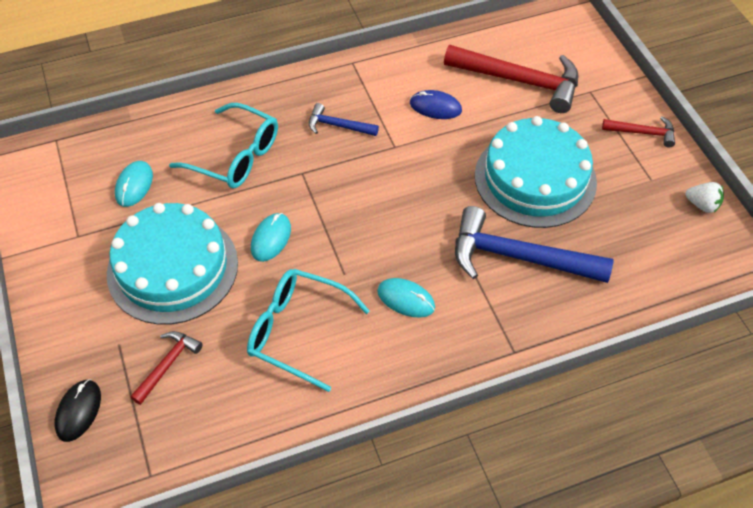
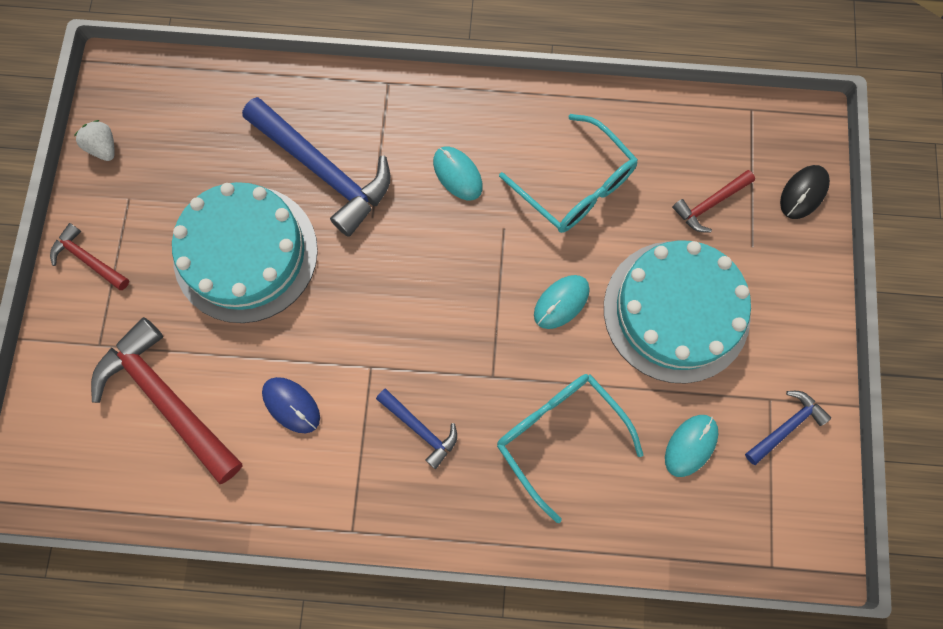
camera: 155 degrees left, 20 degrees up
none -> blue hammer [745,391,831,465]

